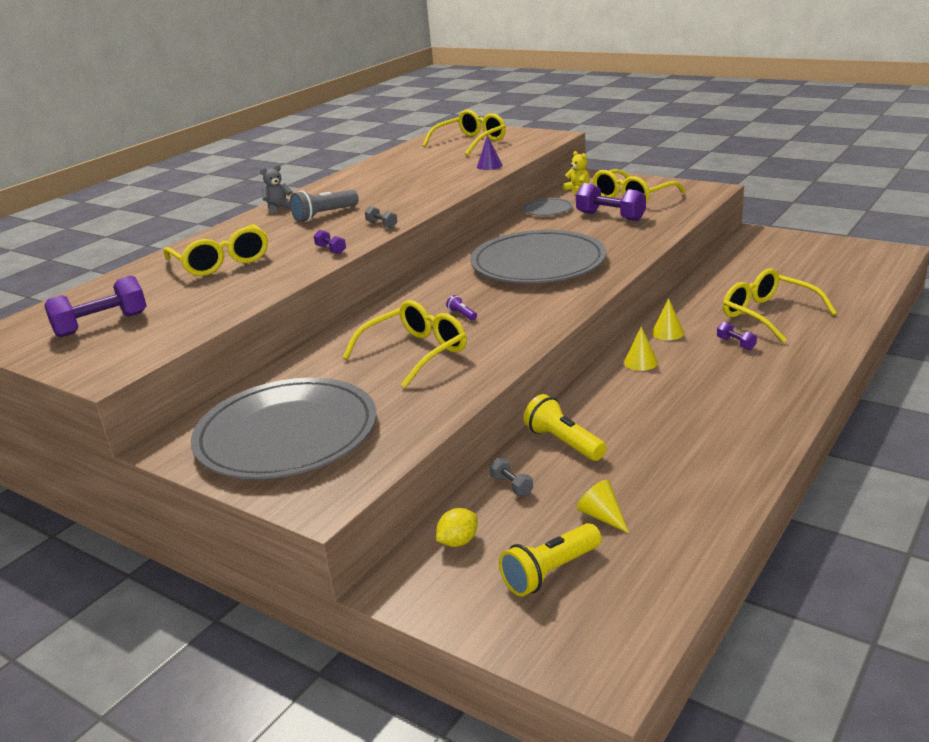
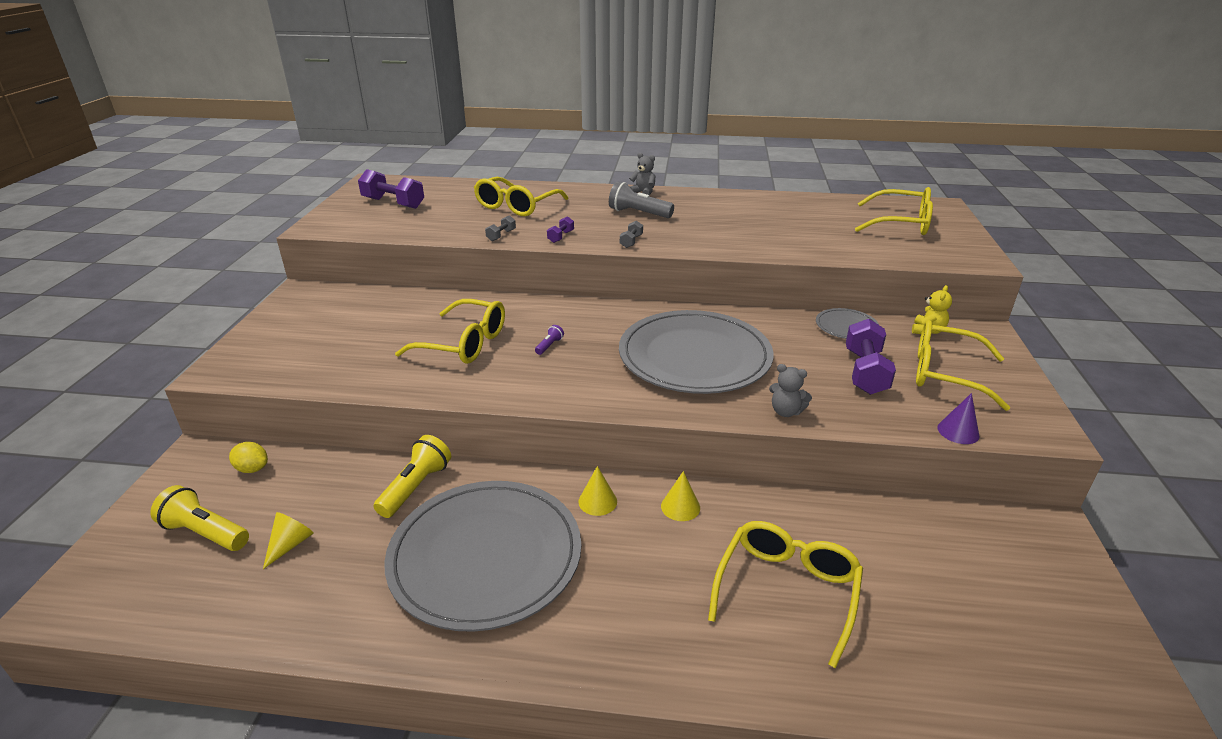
camera: 60 degrees right, 5 degrees up
grey plate [191,378,377,479] -> grey plate moved to [384,481,581,632]
purple cone [477,135,502,170] -> purple cone moved to [937,393,980,444]
grey dumbbell [490,458,533,496] -> grey dumbbell moved to [485,215,516,241]
purple dumbbell [717,322,757,350] -> none
none -> grey teddy bear [769,364,812,417]

